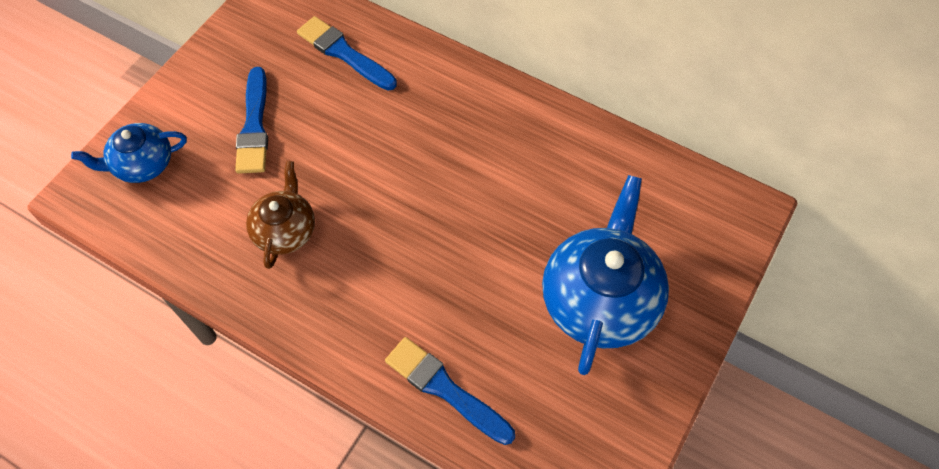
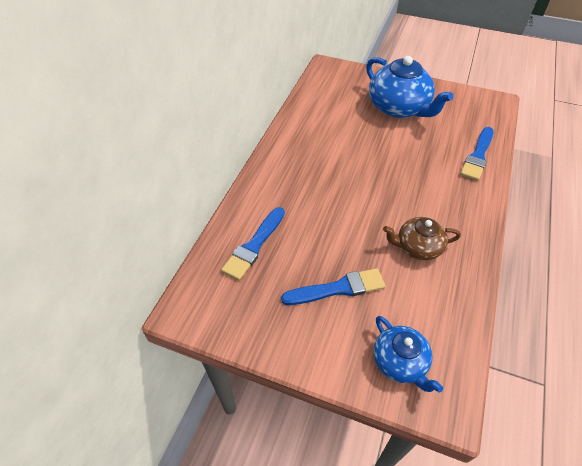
camera: 100 degrees left, 10 degrees down
blue teapot [542,175,669,375] -> blue teapot turned 135 degrees counterclockwise [366,56,453,118]

